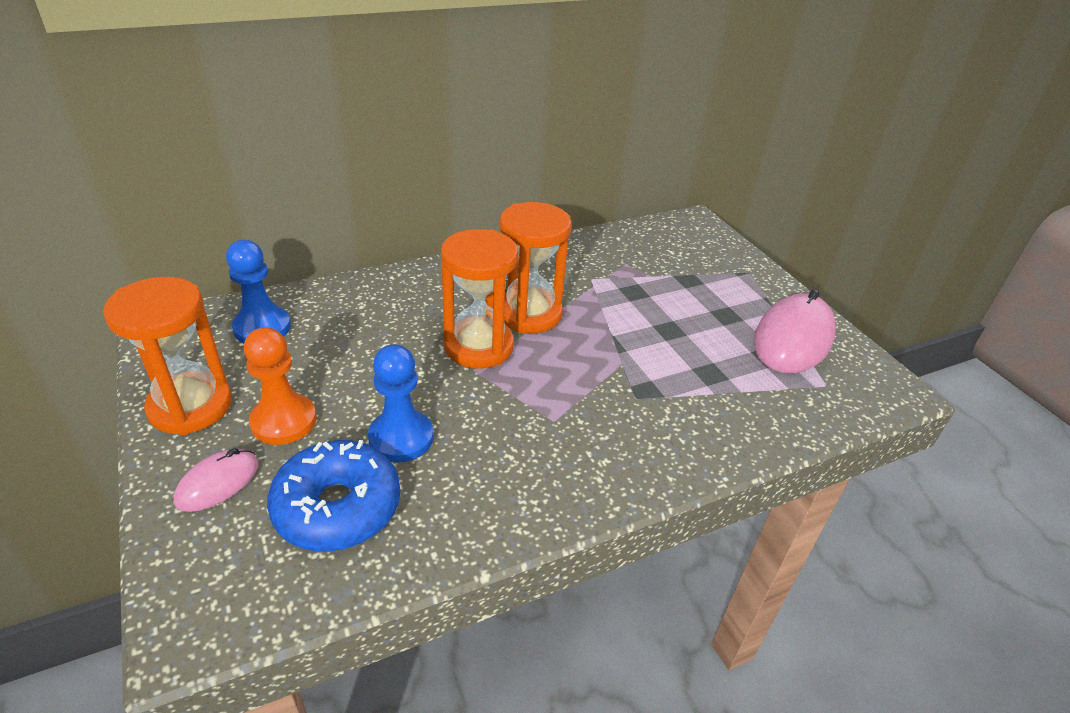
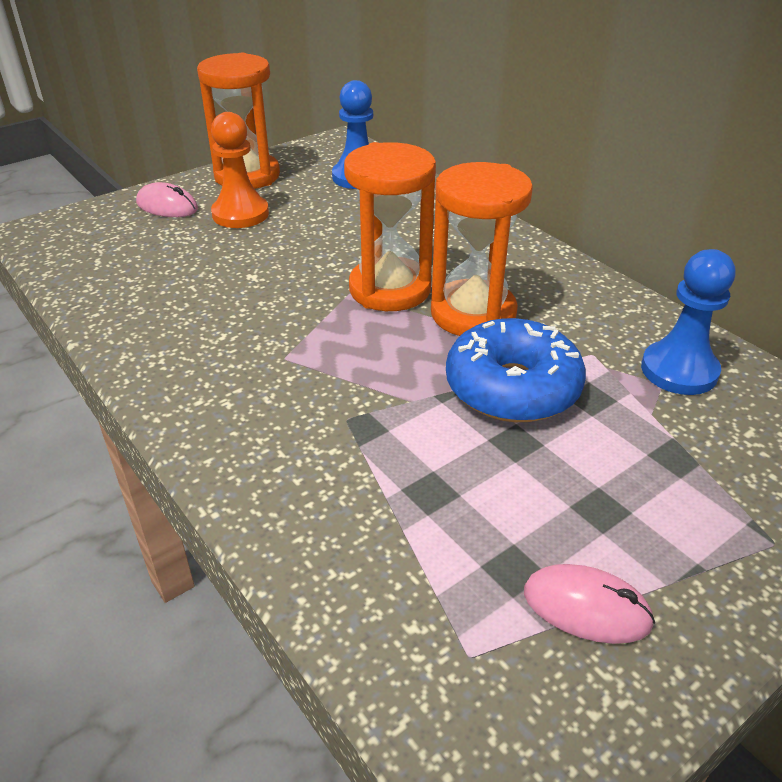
camera: 80 degrees right, 0 degrees up
blue donut [267,440,400,551] -> blue donut moved to [446,318,586,422]
blue pawn [368,344,433,462] -> blue pawn moved to [641,249,735,395]
pink mouse [753,289,836,373] -> pink mouse [524,564,655,644], size x0.53

